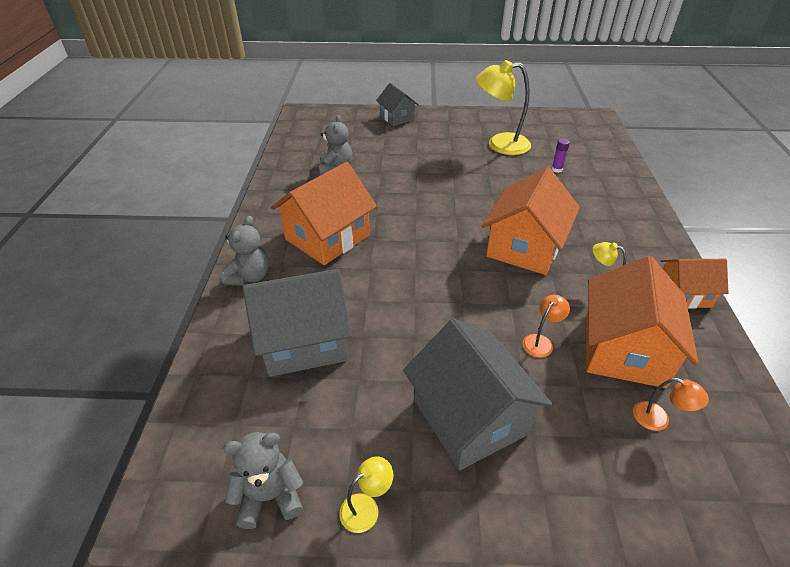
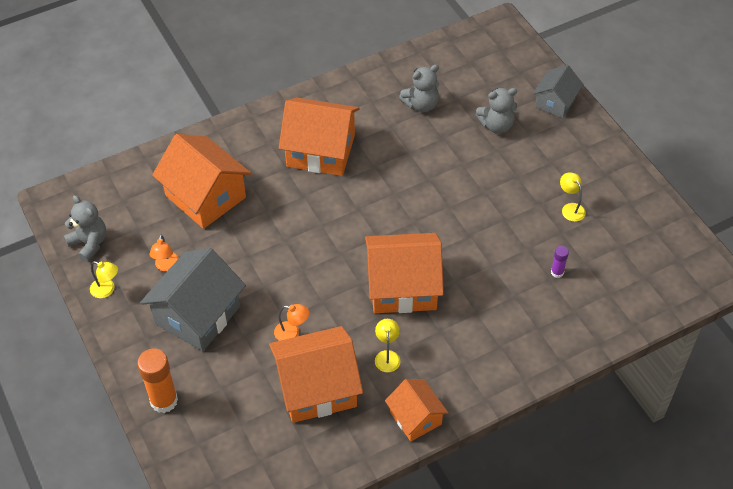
camera: 60 degrees right, 10 degrees up
grey teddy bear [221,216,269,286] -> grey teddy bear moved to [475,88,517,134]
grey house [243,269,352,377] -> orange house [152,134,251,229]
yellow lamp [476,60,531,155] -> yellow lamp [560,172,586,222], size x0.46
orange lamp [633,378,709,431] -> orange lamp moved to [149,235,179,272]
none -> orange glue stick [137,348,178,413]

